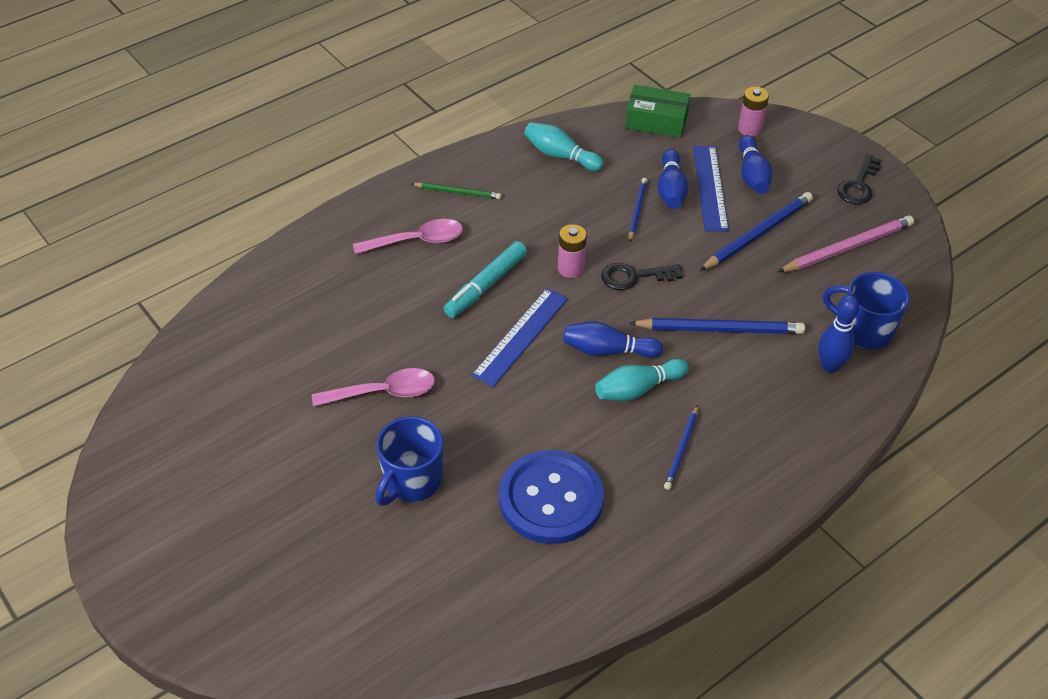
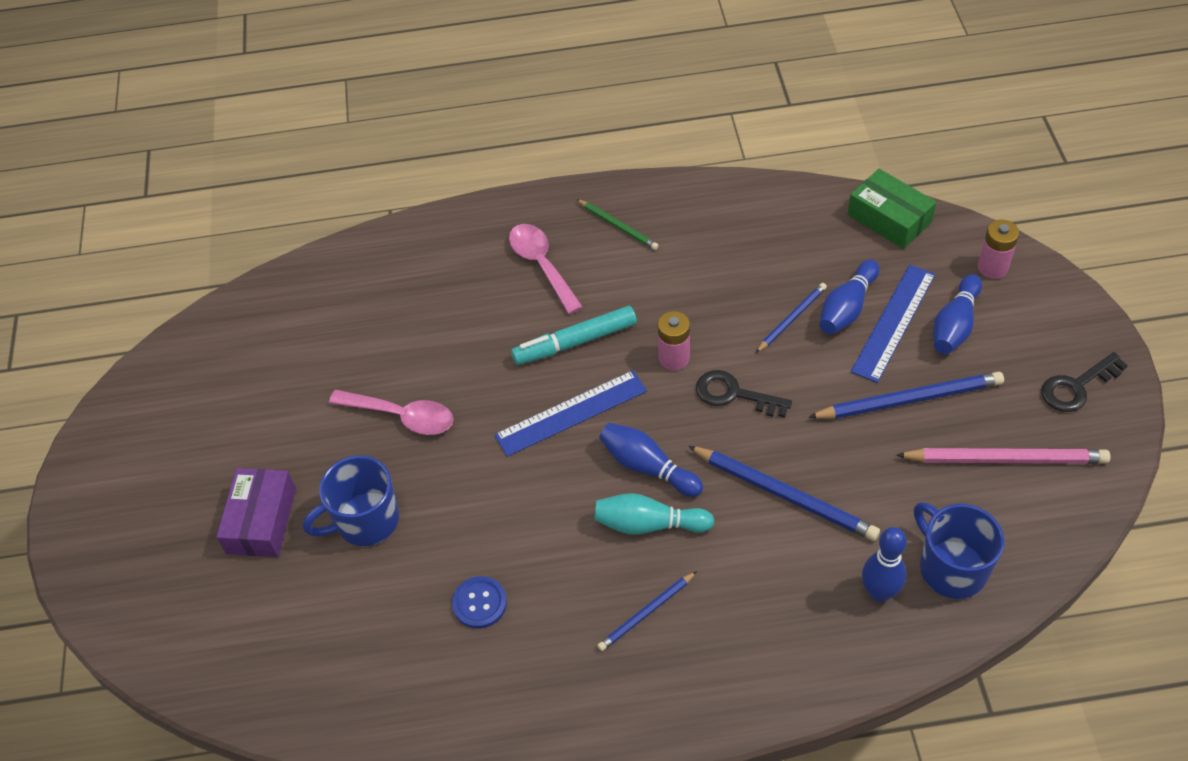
camera: 35 degrees right, 5 degrees up
pink spoon [353,219,463,254] -> pink spoon turned 135 degrees counterclockwise [509,224,583,314]
blue button [499,450,604,544] -> blue button [452,576,507,629], size x0.47
turquoise bowling pin [524,122,604,171] -> none
none -> purple box [216,468,296,557]

